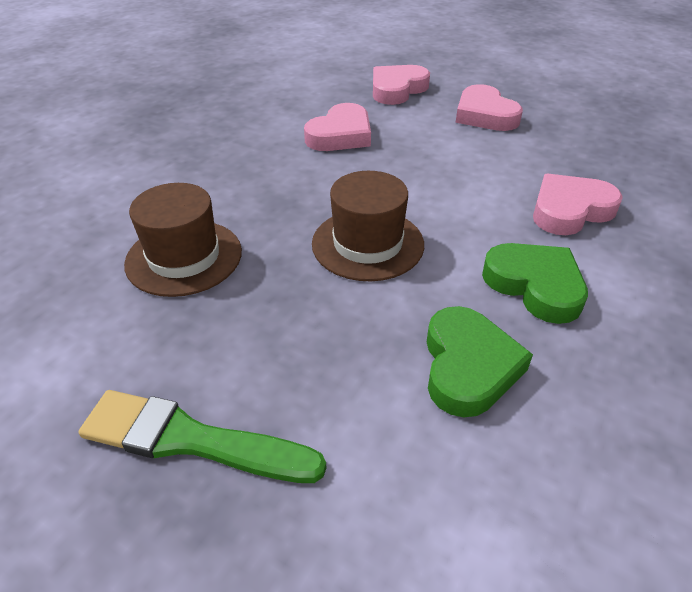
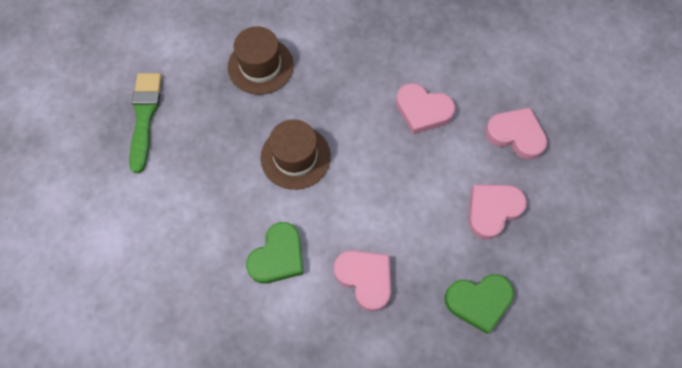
camera: 75 degrees right, 25 degrees up
green heart [427,306,533,417] -> green heart moved to [445,274,514,334]

